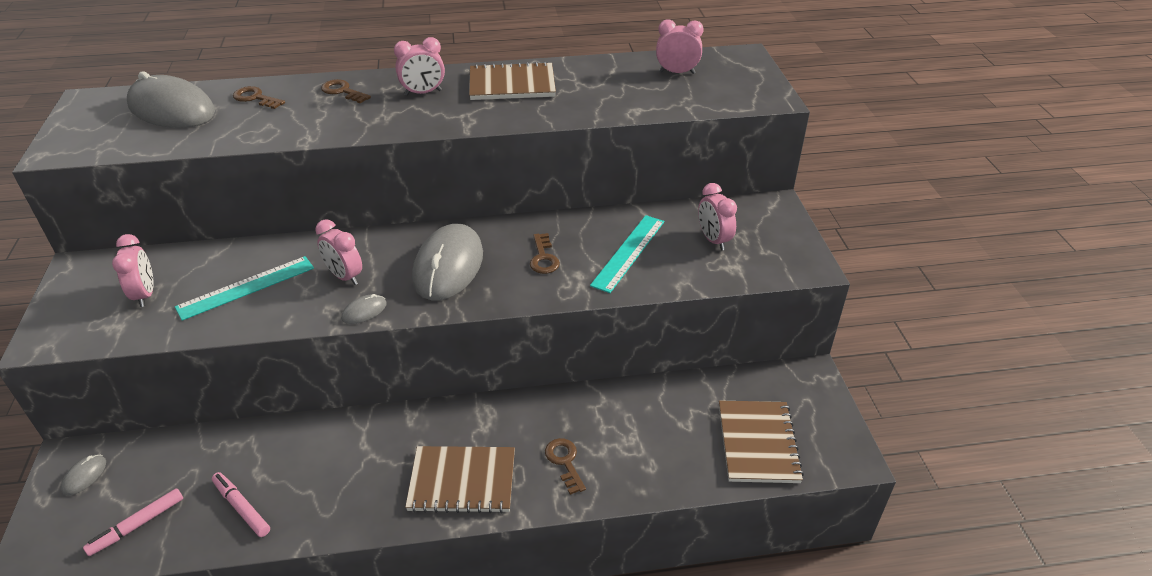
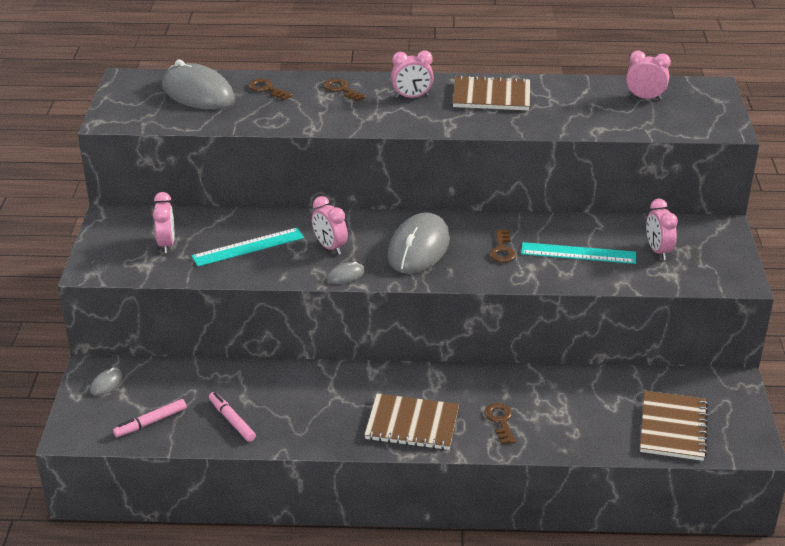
camera: 10 degrees right, 5 degrees down
turquoise ruler [590,215,664,293] -> turquoise ruler turned 60 degrees clockwise [521,242,636,264]

